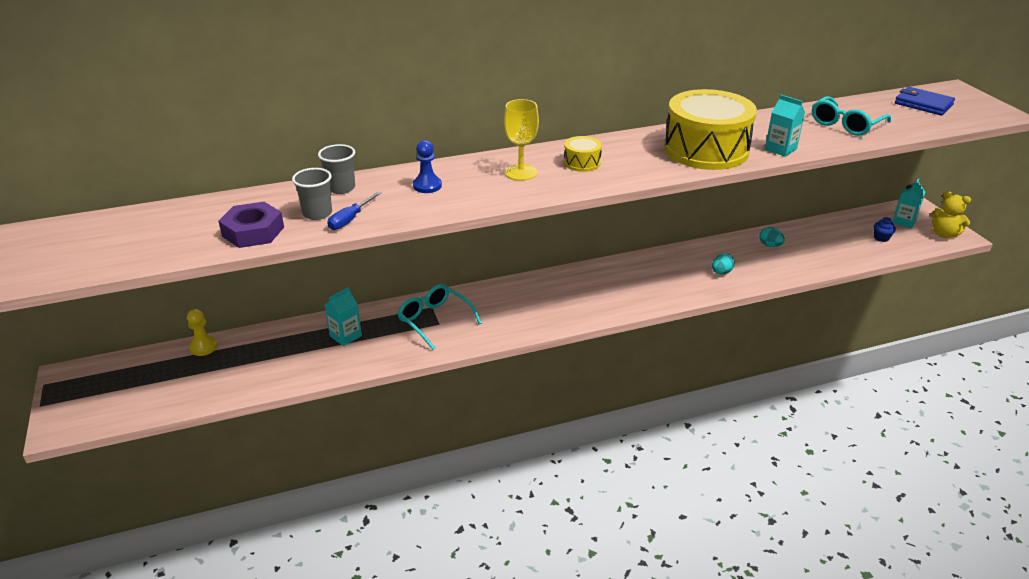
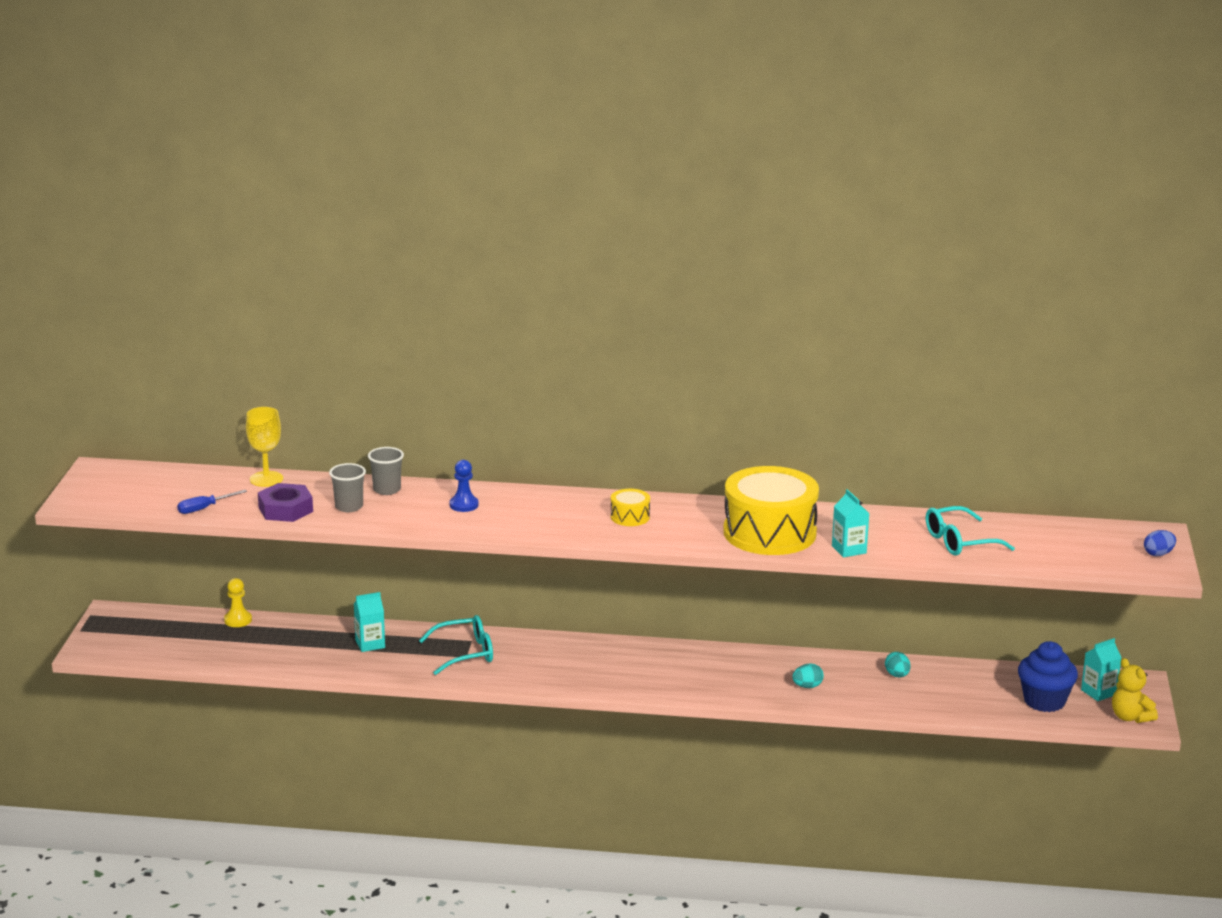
camera: 25 degrees right, 10 degrees down
blue screwdriver [327,191,382,230] -> blue screwdriver moved to [177,490,247,514]
turquoise glasses [398,284,482,350] -> turquoise glasses turned 90 degrees clockwise [419,615,493,675]
yellow goblet [504,99,539,181] -> yellow goblet moved to [246,407,283,487]
blue cupcake [874,217,896,242] -> blue cupcake [1018,641,1078,712], size x2.19
blue wallet [895,87,955,116] -> none
none -> blue egg [1144,530,1176,556]

